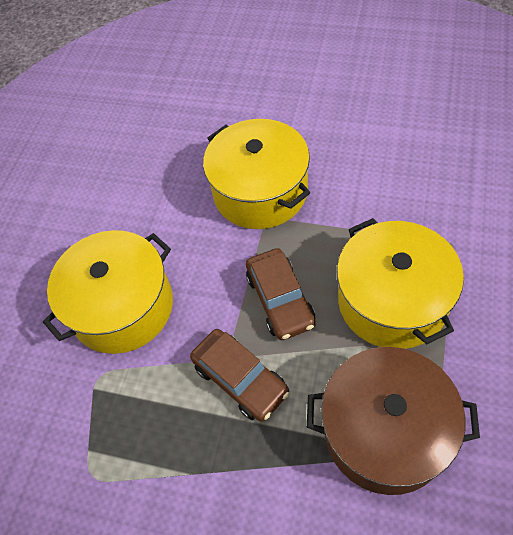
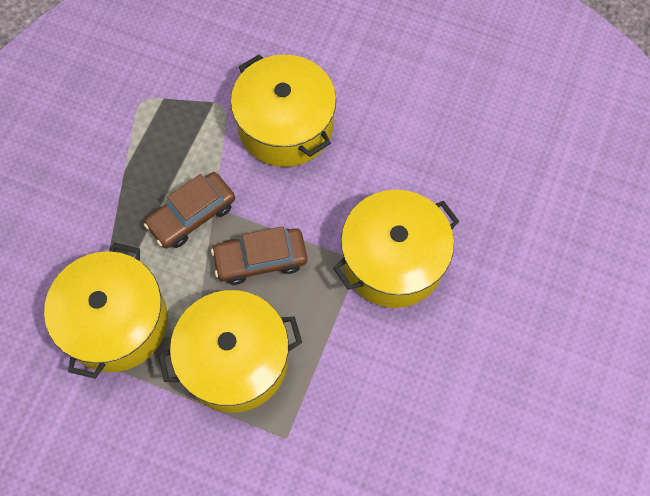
camera: 90 degrees right, 10 degrees up
brown pot [307,347,480,495] -> yellow pot [44,243,168,379]

